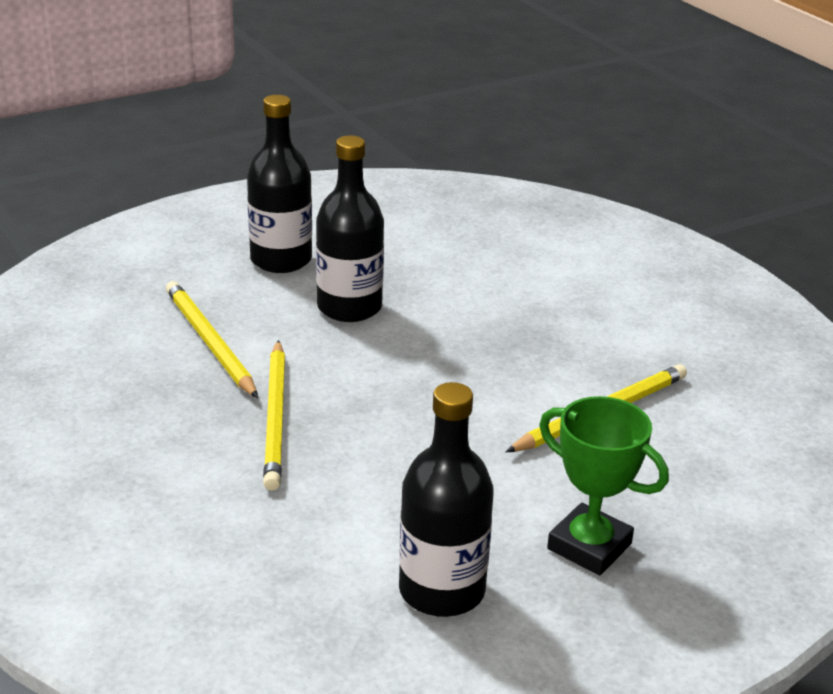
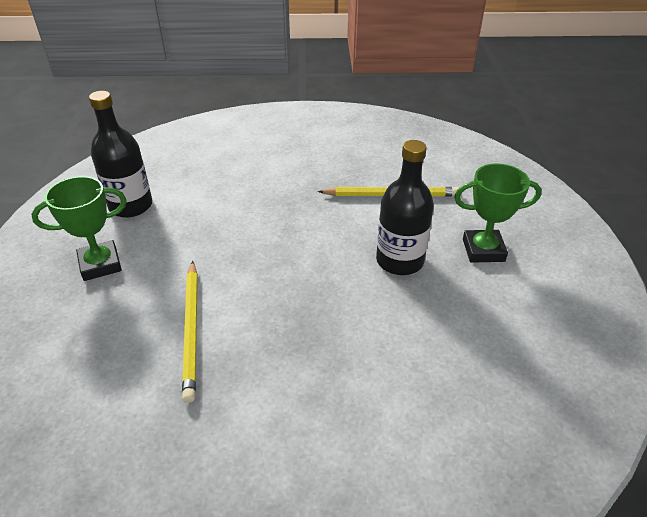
camera: 120 degrees right, 10 degrees up
black bottle [247,95,312,273] -> green trophy [454,163,542,263]
yellow pencil [263,340,285,491] -> none

